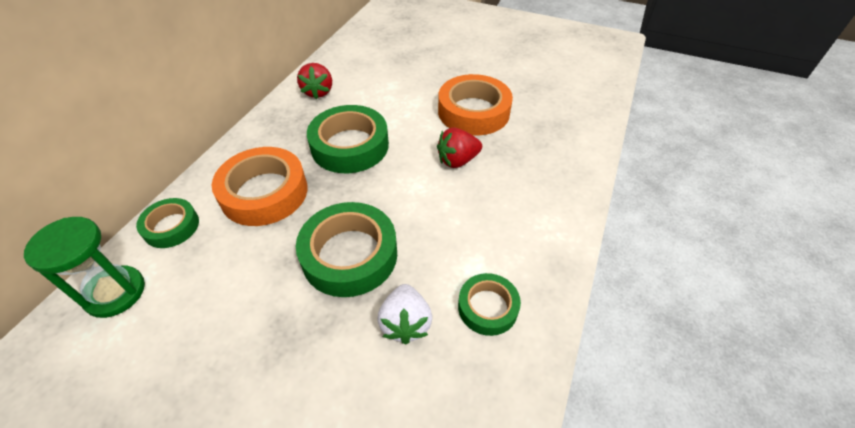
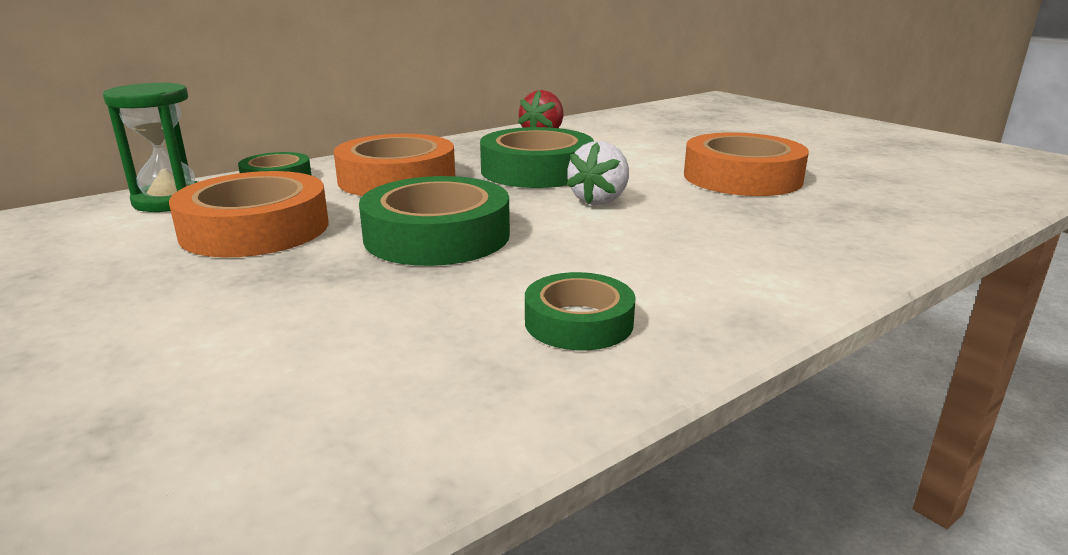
camera: 30 degrees right, 25 degrees down
white strawberry [377,284,432,344] -> white strawberry moved to [567,141,629,205]
red strawberry [437,127,482,168] -> none
none -> orange tape [169,171,329,257]

